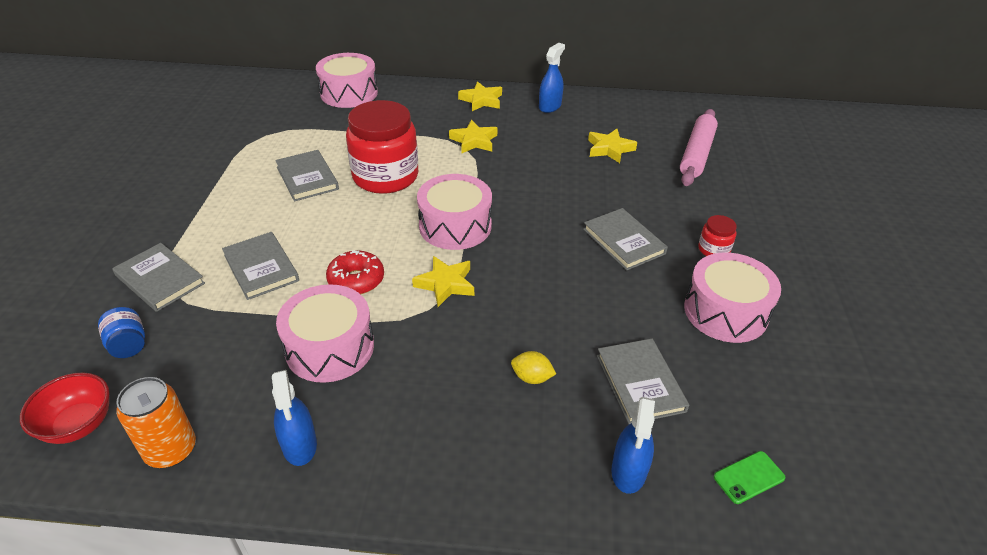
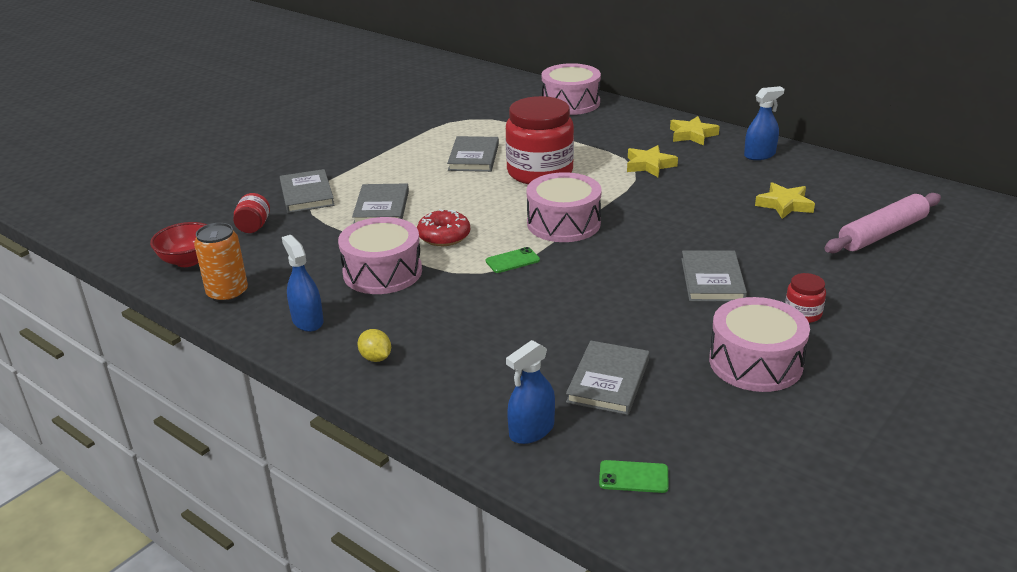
camera: 35 degrees right, 10 degrees down
blue jar [98,307,145,358] -> red jar [233,193,270,233]
blue spray bottle [272,370,317,466] -> blue spray bottle turned 135 degrees clockwise [282,235,324,332]
yellow star [412,256,474,307] -> green phone [486,247,540,273]
yellow lemon [511,351,556,384] -> yellow lemon moved to [358,329,391,362]

